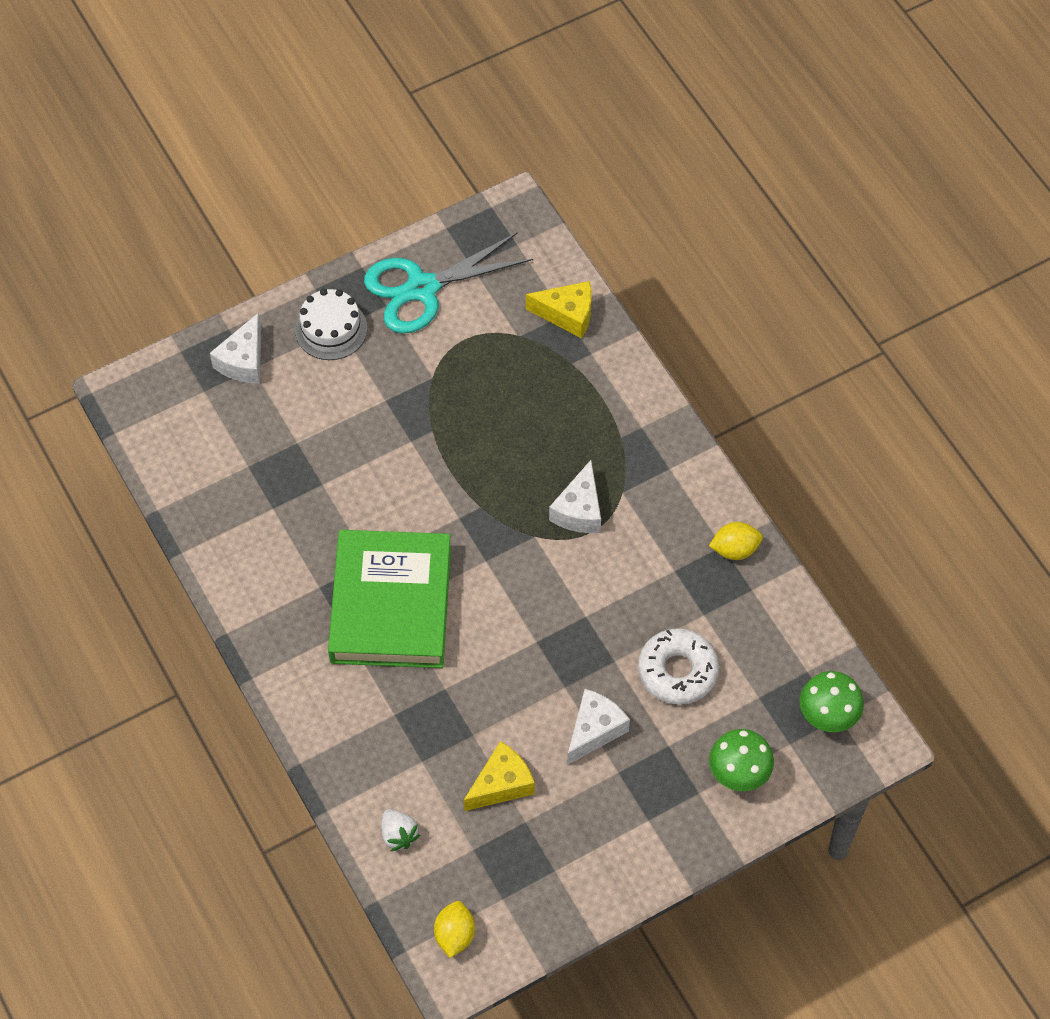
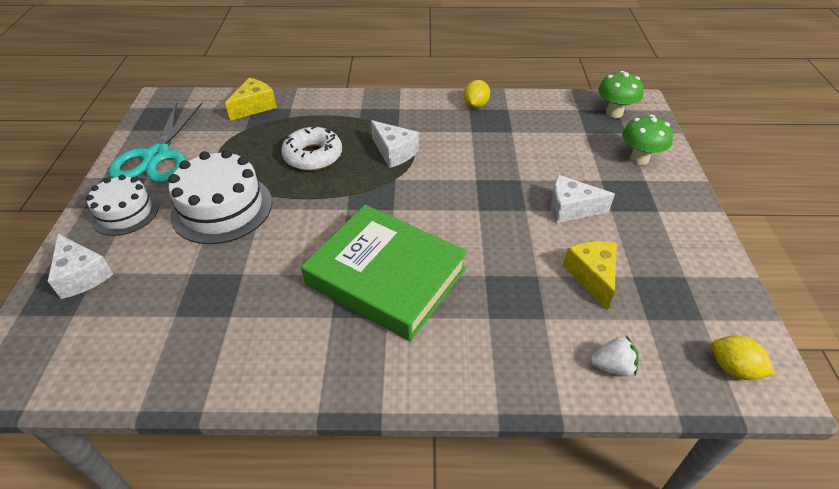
camera: 60 degrees left, 15 degrees down
white cheese [567,689,630,765] -> white cheese turned 60 degrees counterclockwise [550,175,615,223]
white donut [638,628,719,704] -> white donut moved to [281,126,342,171]
none -> white cake [168,150,272,244]

